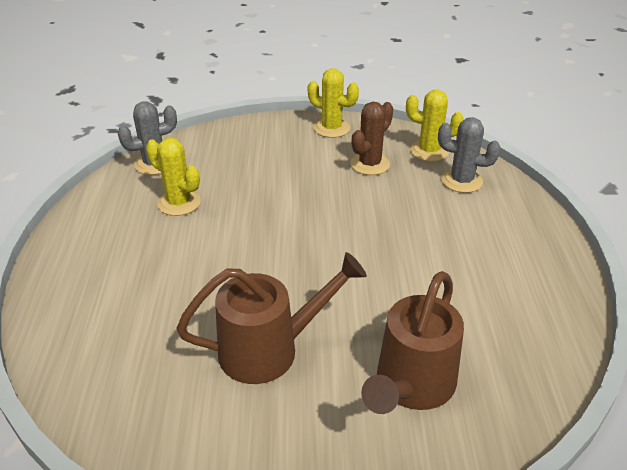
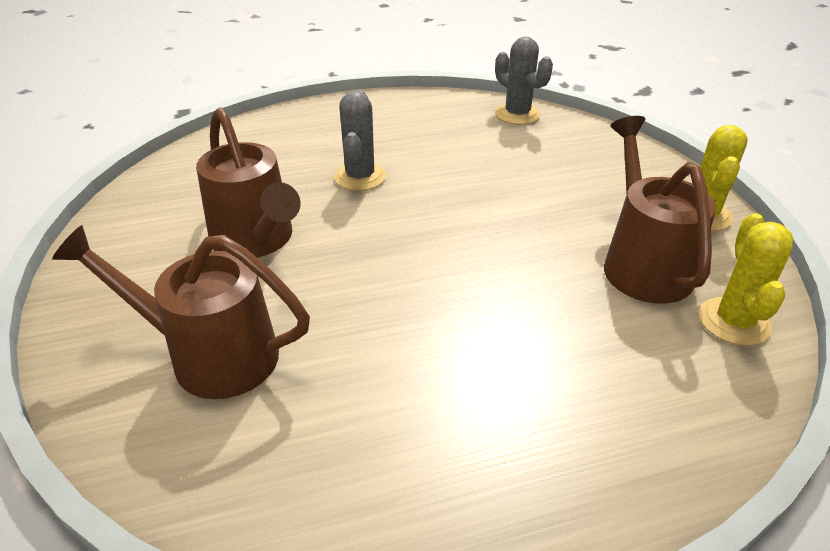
camera: 75 degrees right, 0 degrees up
yellow cactus [146,138,201,216] -> none
brown cactus [350,102,393,175] -> brown watering can [604,116,716,303]
grey cactus [438,117,501,193] -> grey cactus moved to [334,90,386,191]

